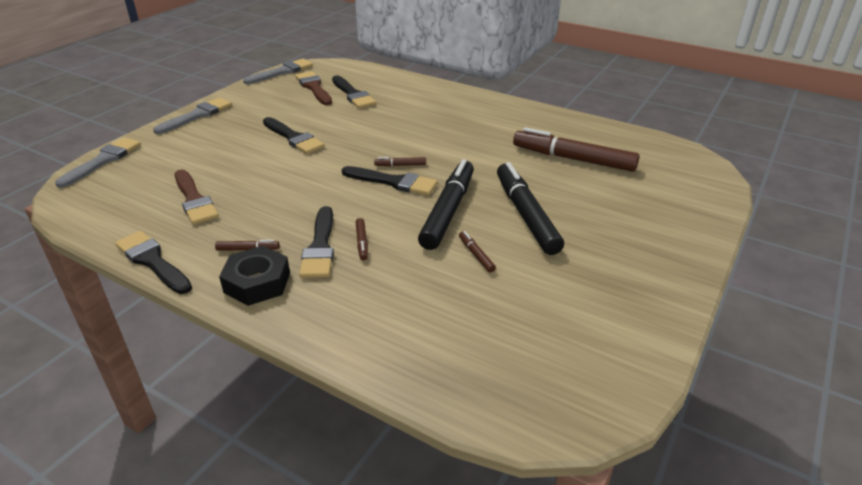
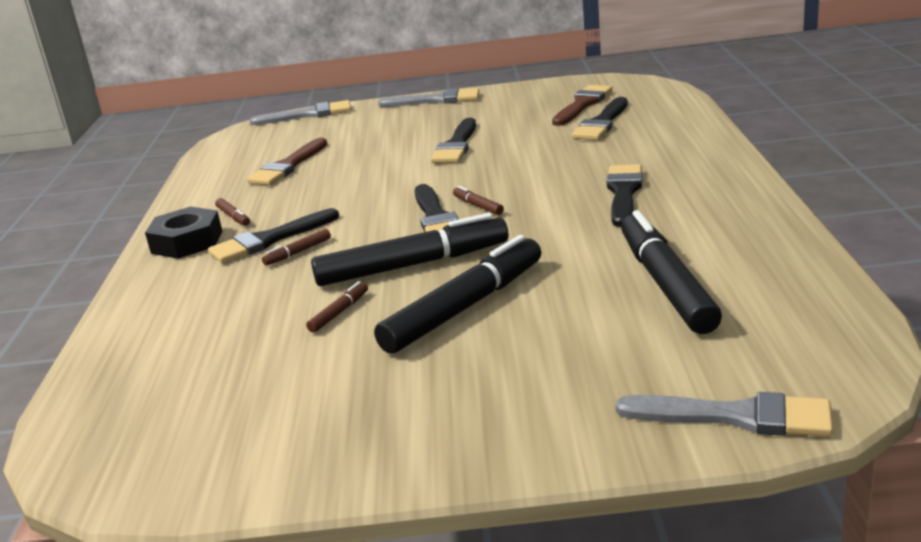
camera: 60 degrees right, 10 degrees down
black brush [115,231,192,294] -> black brush moved to [607,164,642,227]
grey brush [243,59,313,84] -> grey brush moved to [616,392,833,436]
brown marker [513,127,640,172] -> black marker [621,210,722,334]

